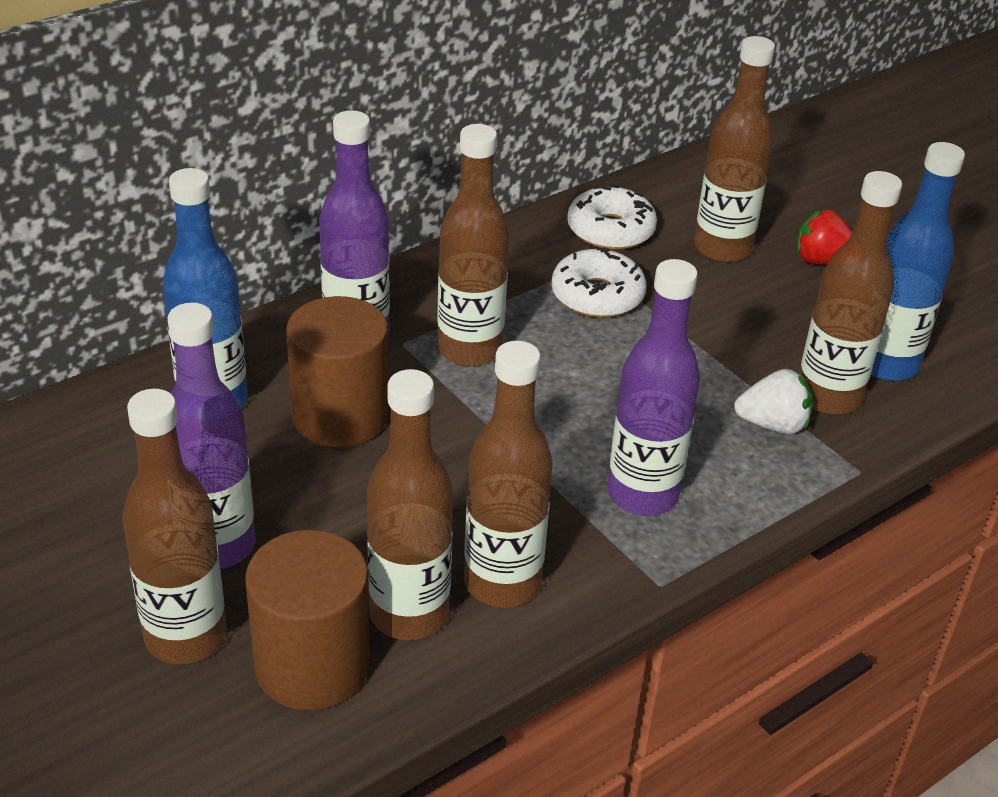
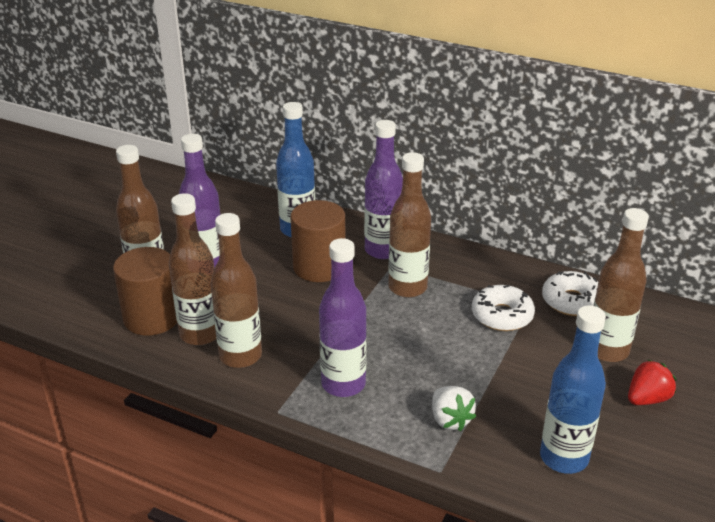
camera: 65 degrees right, 5 degrees down
red strawberry [797,209,852,265] -> red strawberry turned 60 degrees clockwise [628,360,676,405]
brown bottle [800,171,902,415] -> none

